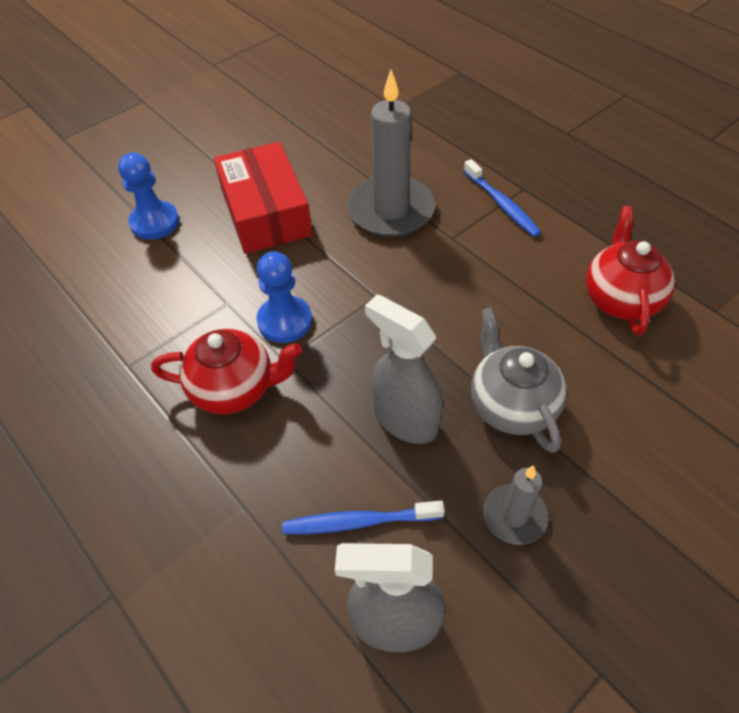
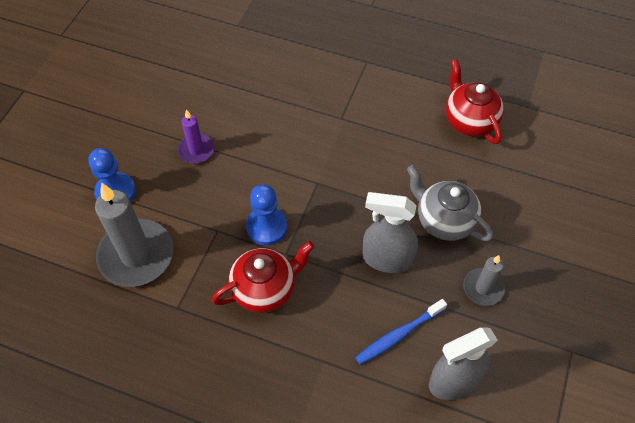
camera: 30 degrees left, 5 degrees up
red box [214,142,312,254] -> purple candle [177,109,215,163]
grey candle [347,70,435,237] -> grey candle moved to [95,183,173,287]
blue toothbrush [464,159,541,237] -> none

